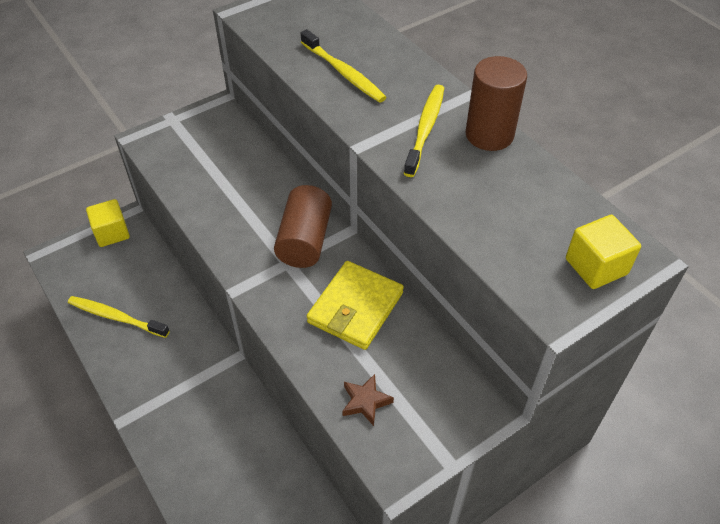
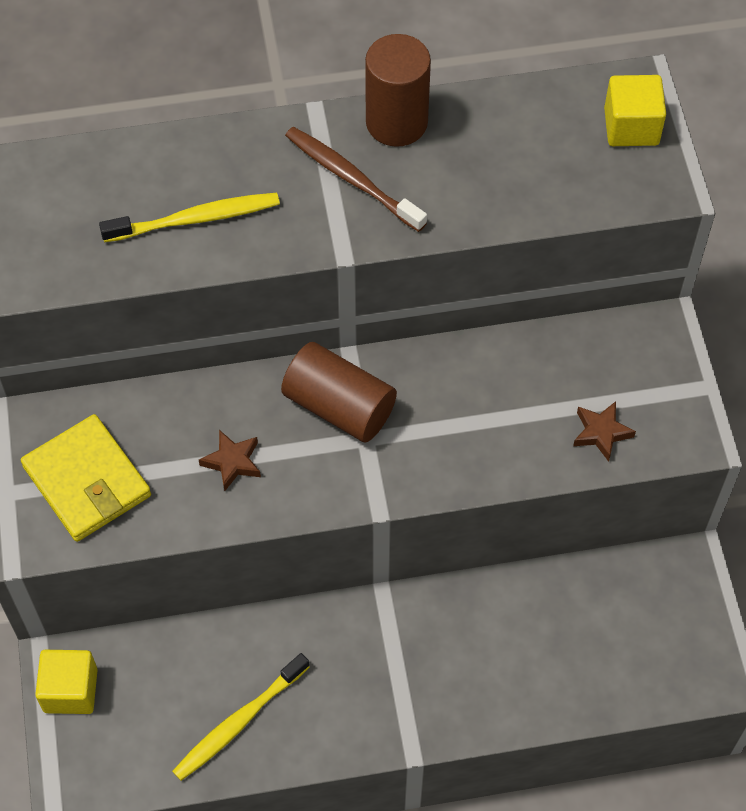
camera: 65 degrees left, 10 degrees up
yellow wallet [307,261,404,350] -> yellow wallet moved to [21,414,151,542]
yellow toothbrush [404,85,444,177] -> brown toothbrush [285,127,427,232]
none -> brown star [199,430,261,492]

